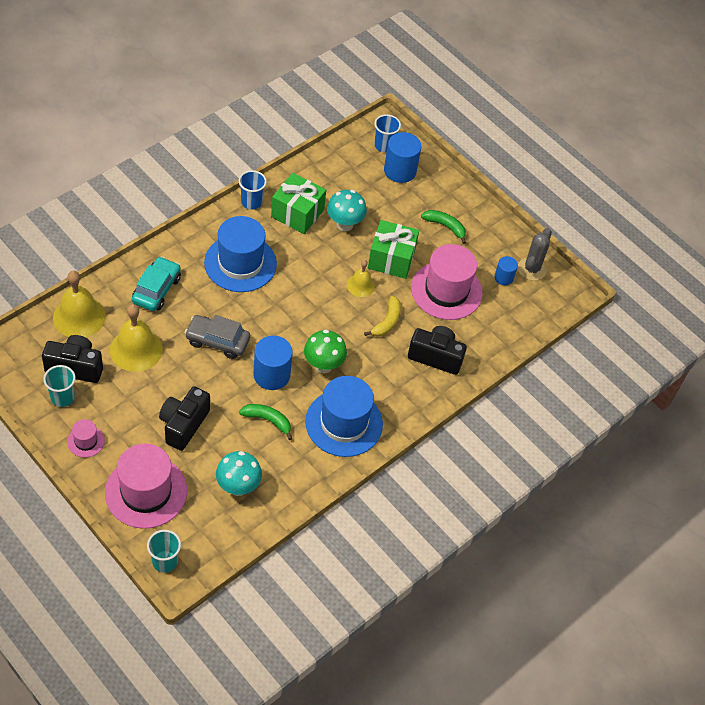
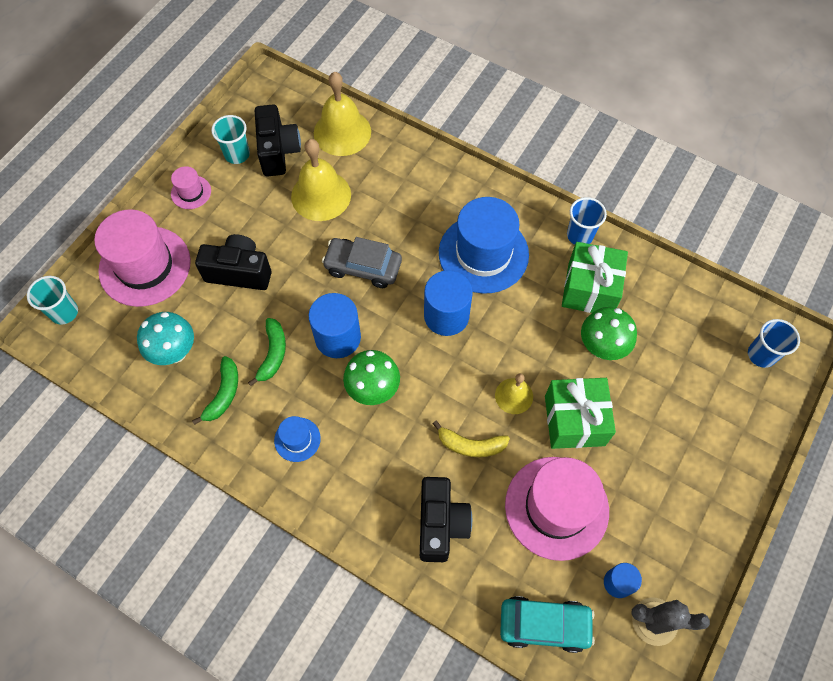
camera: 80 degrees right, 10 degrees up
turquoise car [132,256,181,311] -> turquoise car moved to [500,596,595,653]
grey car [185,315,250,359] -> grey car turned 75 degrees counterclockwise [322,237,402,288]
blue hat [305,376,383,457] -> blue hat [274,416,321,462], size x0.46
turquoise mushroom [327,190,367,231] -> green mushroom [581,307,637,360]
blue cylinder [384,132,421,183] -> blue cylinder moved to [424,270,473,336]
green banana [421,210,466,244] -> green banana moved to [192,356,238,425]

